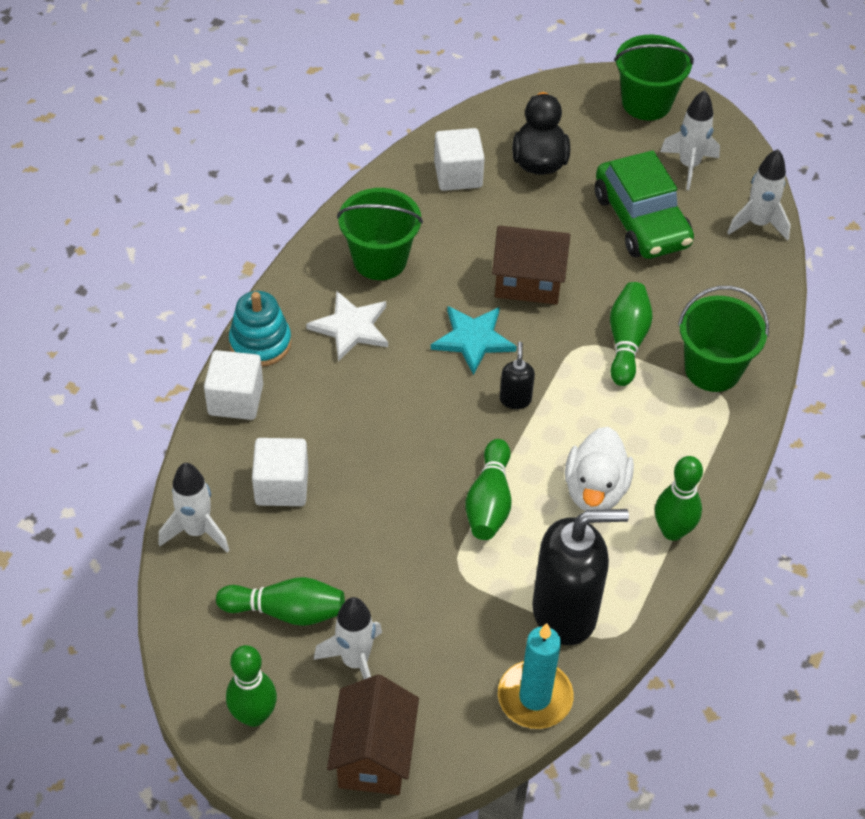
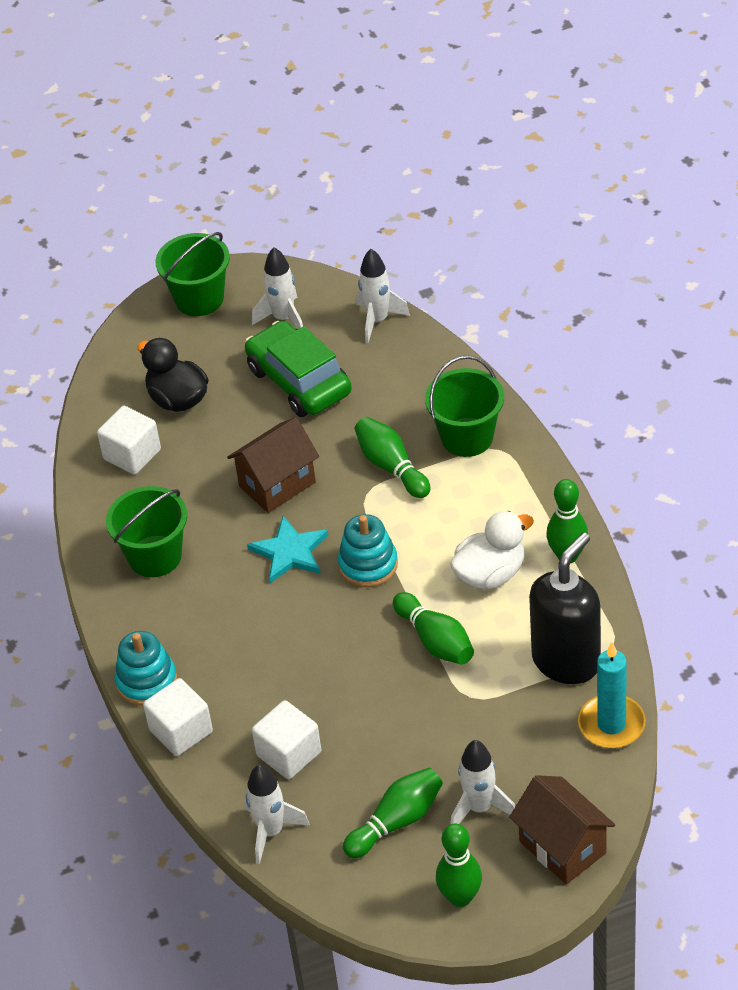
camera: 40 degrees left, 5 degrees down
white star [306,290,388,362] -> none
black soap dispenser [500,342,535,409] -> turquoise stacking toy [338,514,398,587]
white duck [565,427,634,511] -> white duck turned 90 degrees counterclockwise [450,511,534,589]
green car [595,150,694,259] -> green car turned 150 degrees counterclockwise [245,321,352,417]

